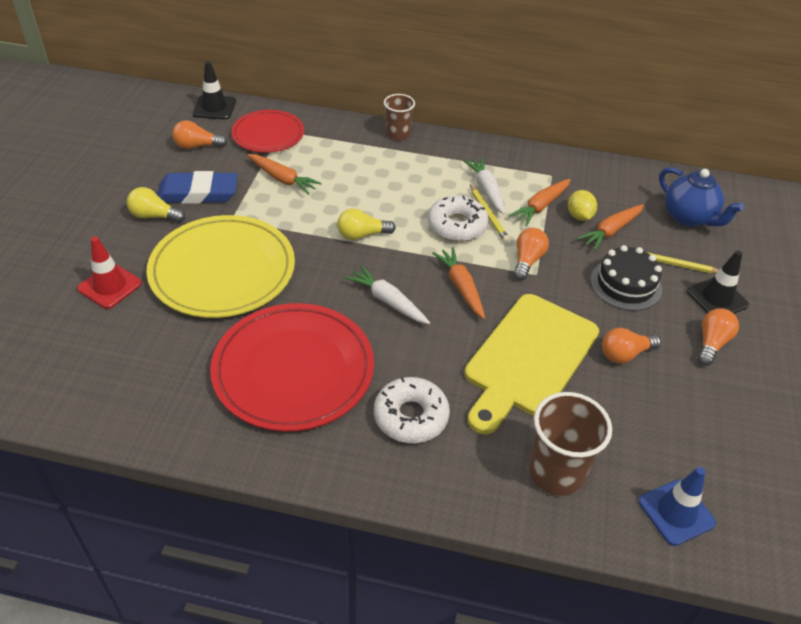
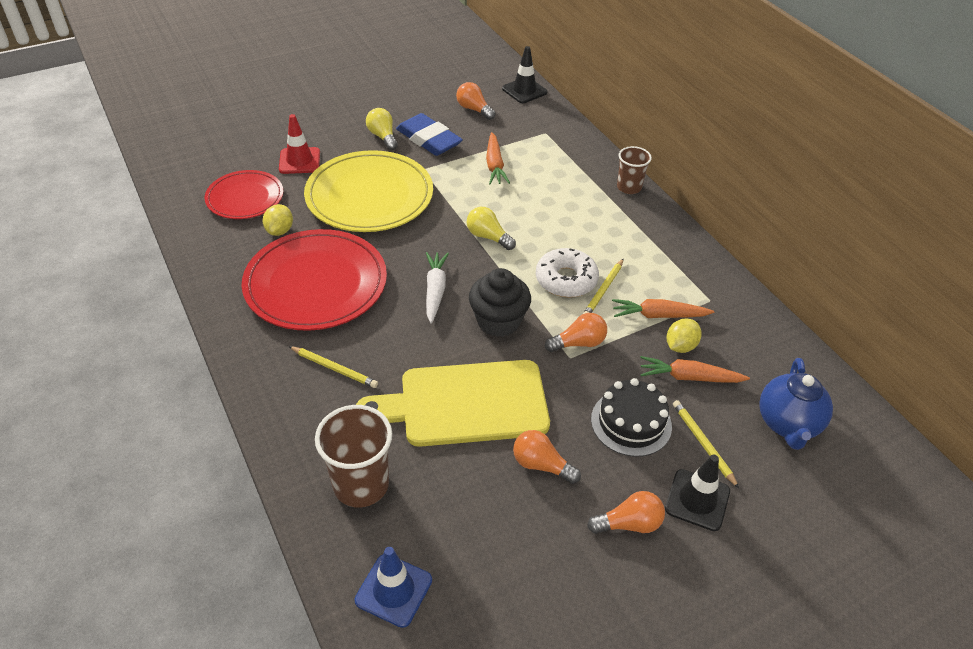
camera: 50 degrees right, 0 degrees up
red plate [231,110,304,153] -> red plate moved to [205,170,283,219]
white donut [374,377,450,443] -> yellow pencil [289,346,378,388]
orange carrot [432,247,485,319] -> black cupcake [469,268,531,337]
white carrot [463,157,505,214] -> none
none -> yellow lemon [263,204,293,236]

